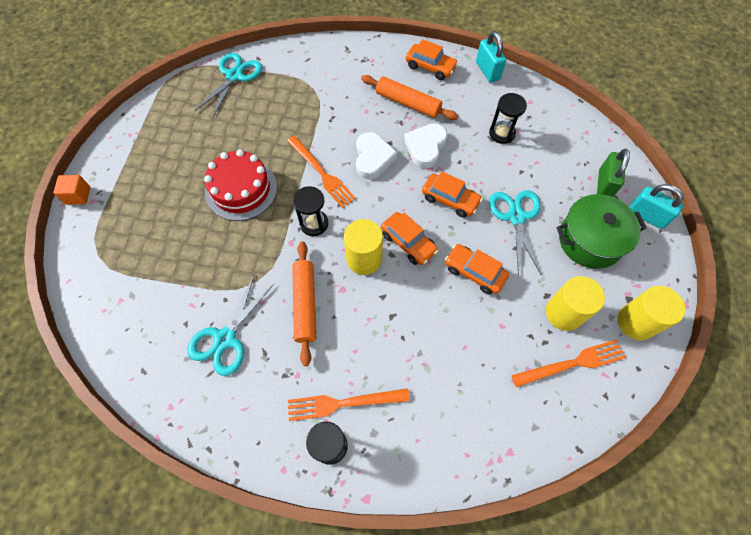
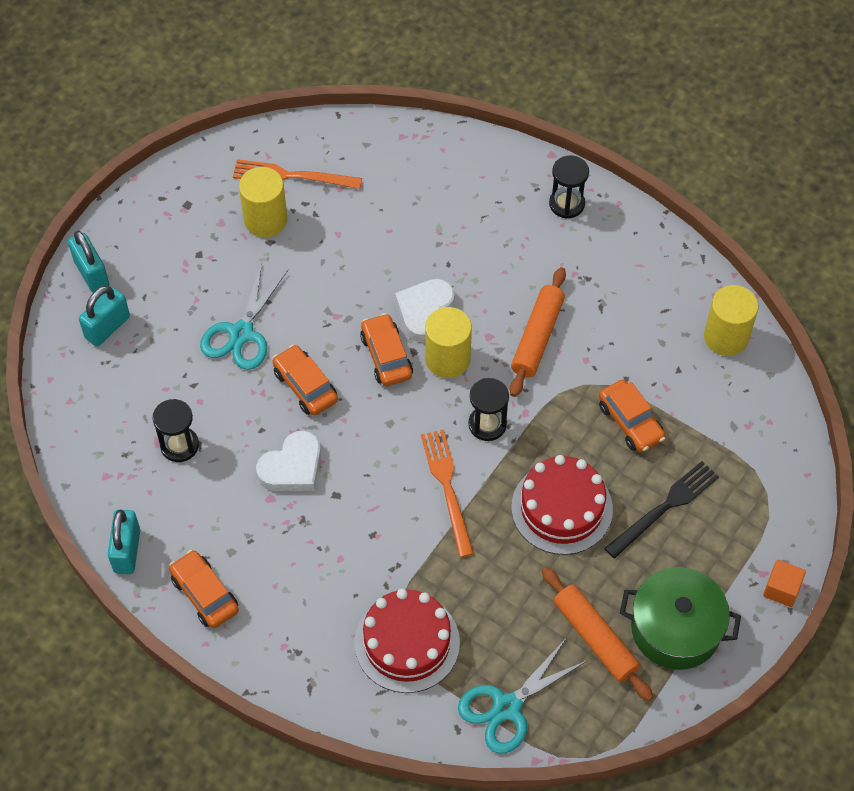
camera: 155 degrees left, 5 degrees down
turquoise scissors [188,274,274,376] -> none
orange fork [288,388,410,421] -> none
white heart [356,132,397,180] -> white heart moved to [395,279,455,342]
orange rolling pin [361,75,458,120] -> orange rolling pin moved to [542,567,653,701]
orange car [445,244,509,295] -> orange car moved to [599,380,666,452]
green pot [557,194,647,269] -> green pot moved to [620,567,741,670]
green padlock [597,149,630,197] -> turquoise padlock [79,286,130,347]
yellow cylinder [618,286,686,340] -> yellow cylinder moved to [704,285,758,356]
none -> red cake [354,589,460,693]
none -> black fork [604,461,719,559]

